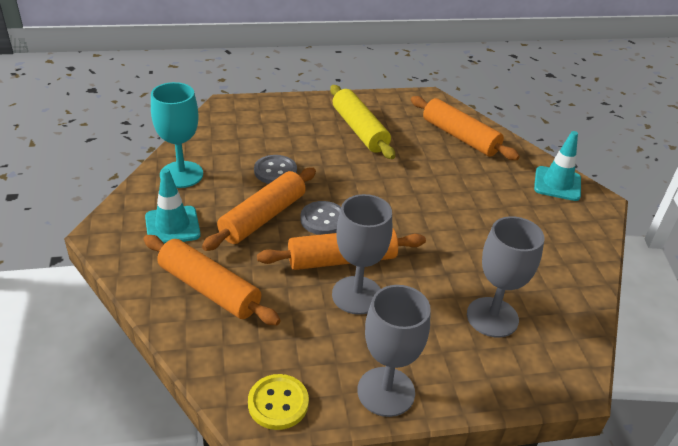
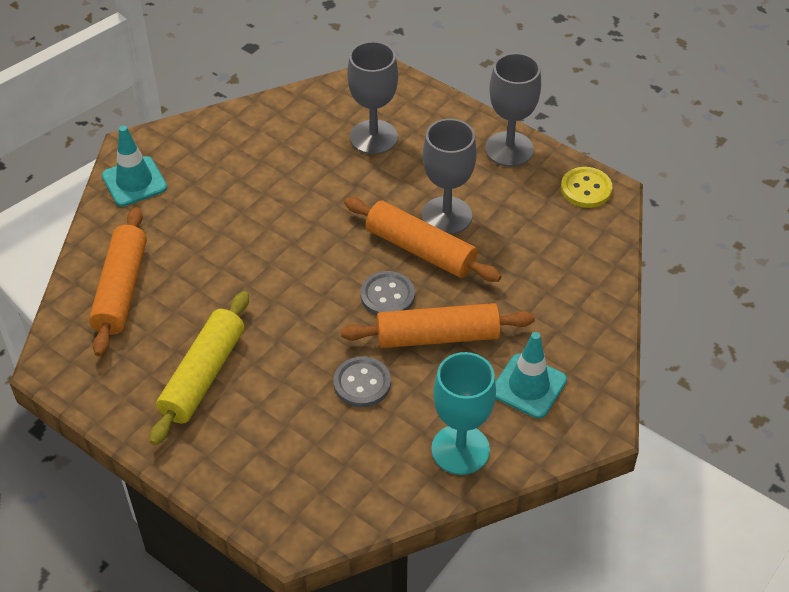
camera: 130 degrees left, 10 degrees up
orange rolling pin [143,235,281,325] -> none

